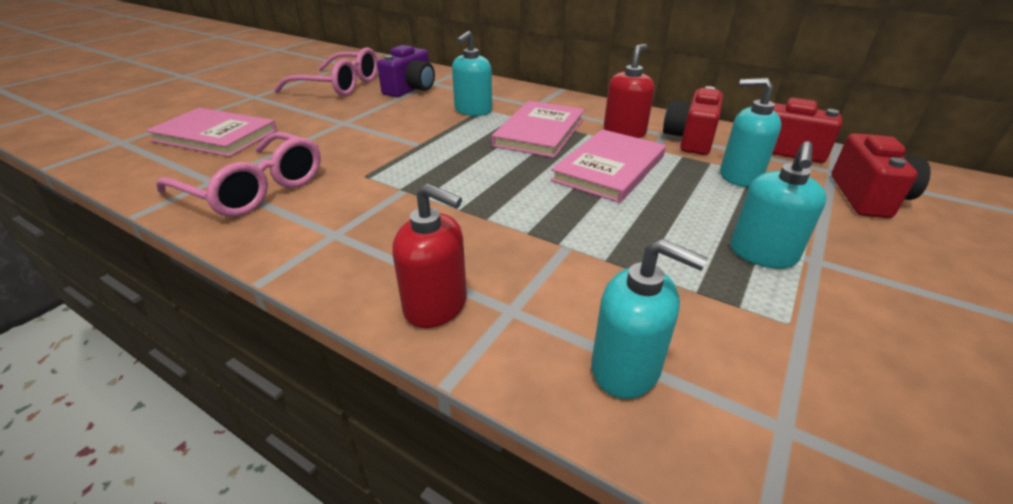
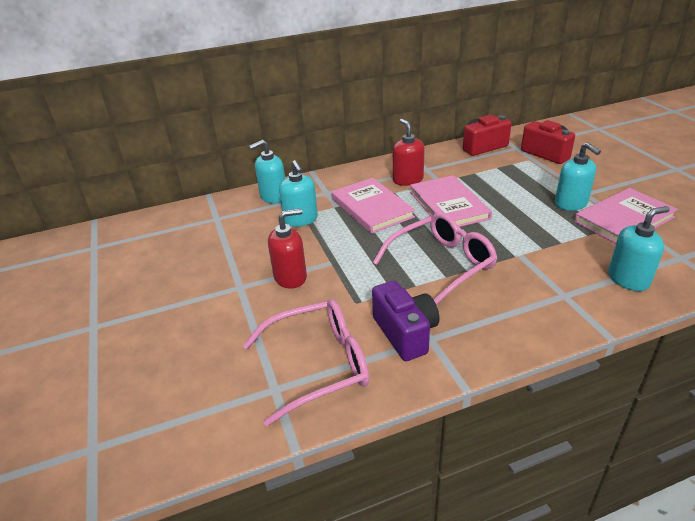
camera: 50 degrees left, 0 degrees up
pink book [146,108,277,157] -> pink book moved to [574,188,678,244]
pink glasses [274,47,378,96] -> pink glasses moved to [373,212,497,305]
purple camera [377,45,435,97] -> purple camera moved to [372,281,440,361]
red soap dispenser [392,183,467,328] -> red soap dispenser moved to [268,208,307,289]
red camera [663,86,723,155] -> none
turquoise soap dispenser [720,78,781,187] -> turquoise soap dispenser moved to [249,140,285,204]

